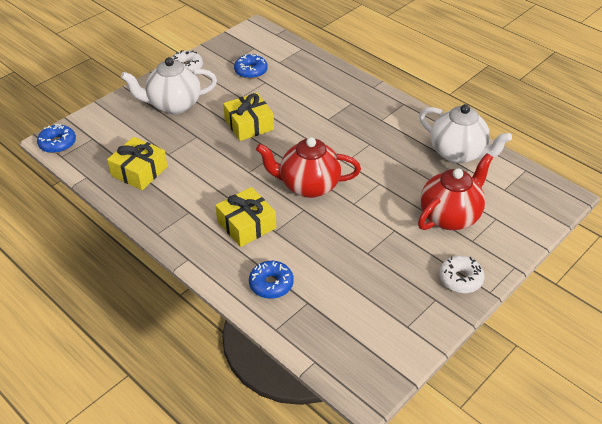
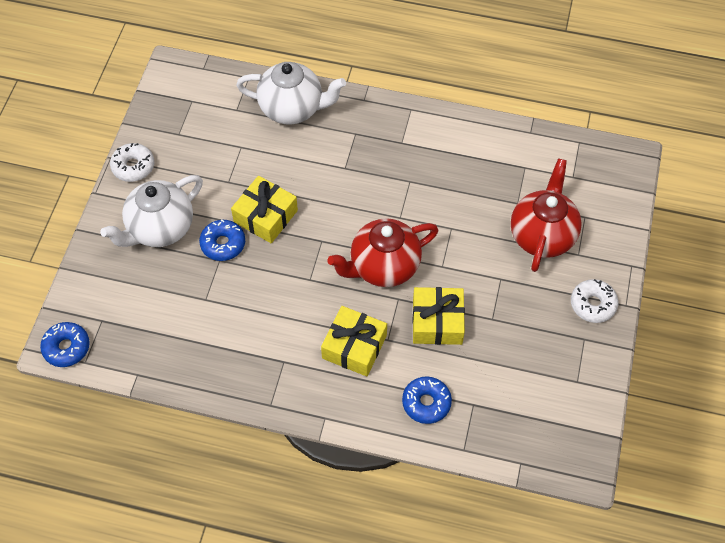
camera: 30 degrees left, 15 degrees up
yellow gift [107,137,168,190] -> yellow gift moved to [412,287,465,345]
blue donut [234,54,268,79] -> blue donut moved to [199,219,245,261]
white teapot [419,104,512,163] -> white teapot moved to [236,62,346,124]

